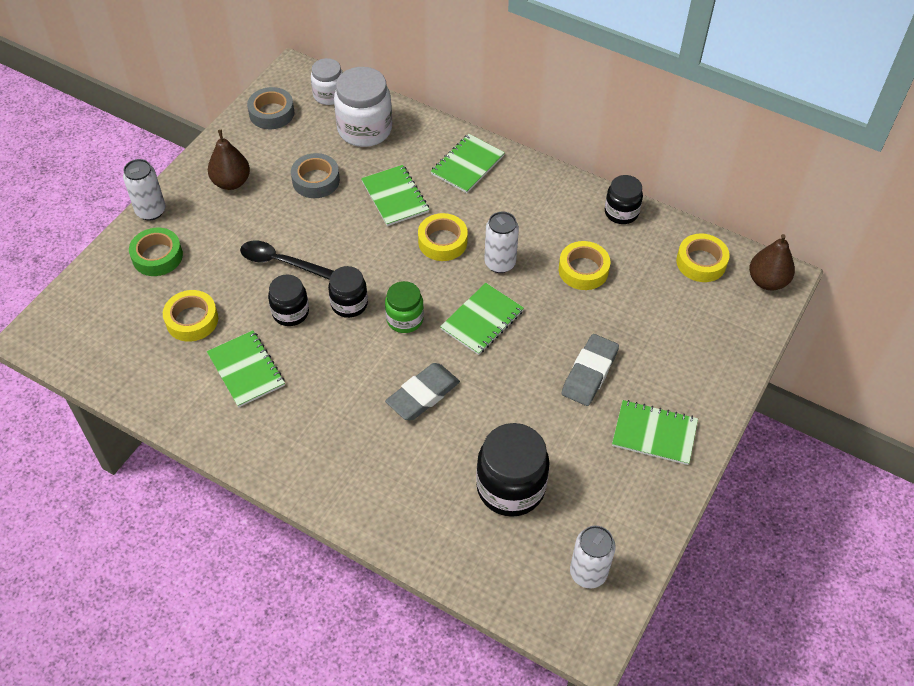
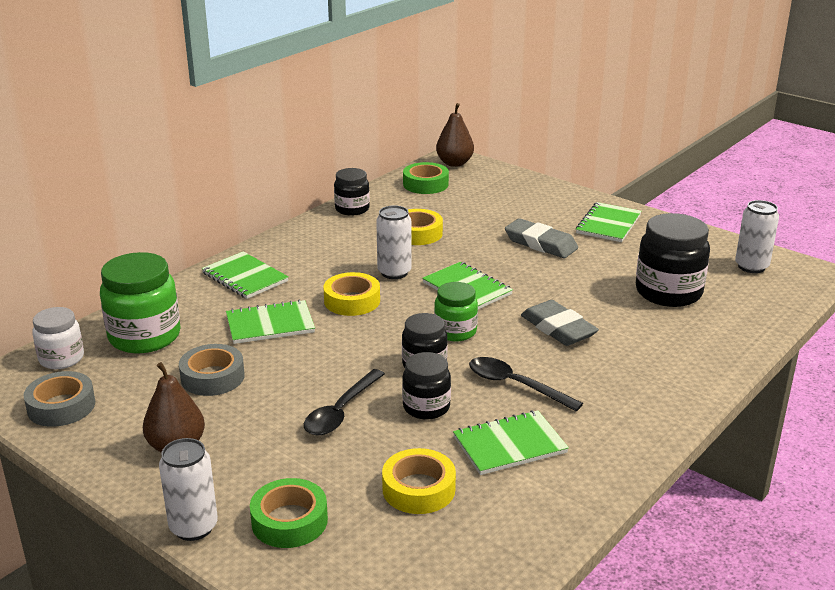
camera: 80 degrees left, 25 degrees down
white jar [334,67,392,147] -> green jar [100,252,181,353]
yellow tape [676,233,730,282] -> green tape [403,162,449,194]
none -> black spoon [469,357,583,411]

